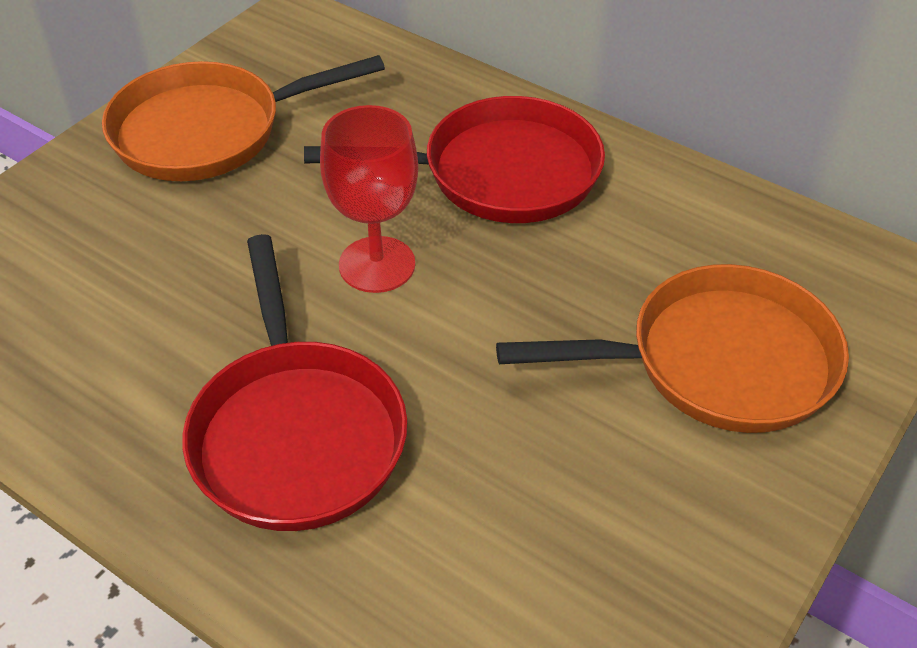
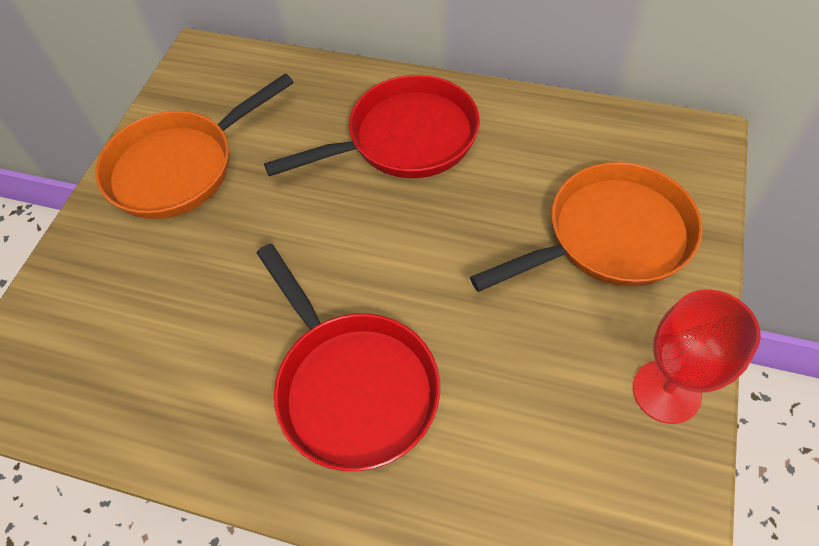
camera: 15 degrees left, 10 degrees up
red goblet [320,105,418,293] -> red goblet moved to [633,289,761,424]

